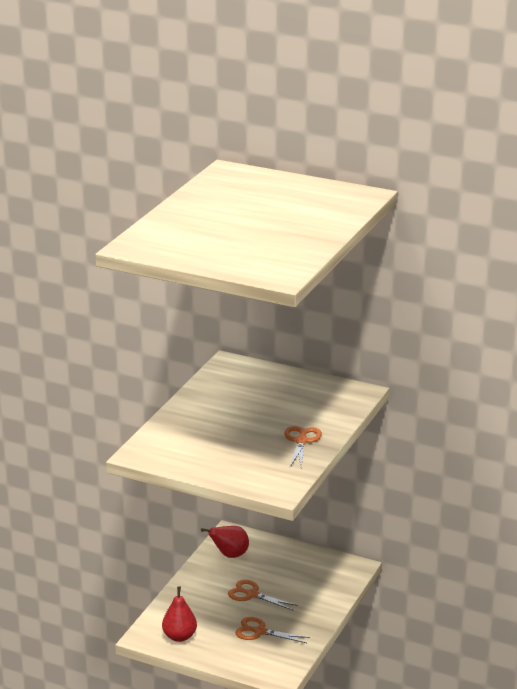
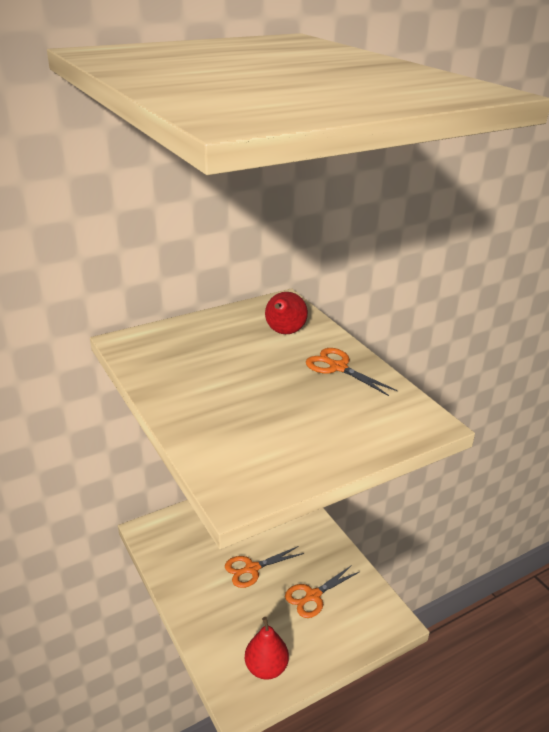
camera: 55 degrees left, 5 degrees up
red pear [201,526,249,558] -> red pear moved to [265,292,308,334]

